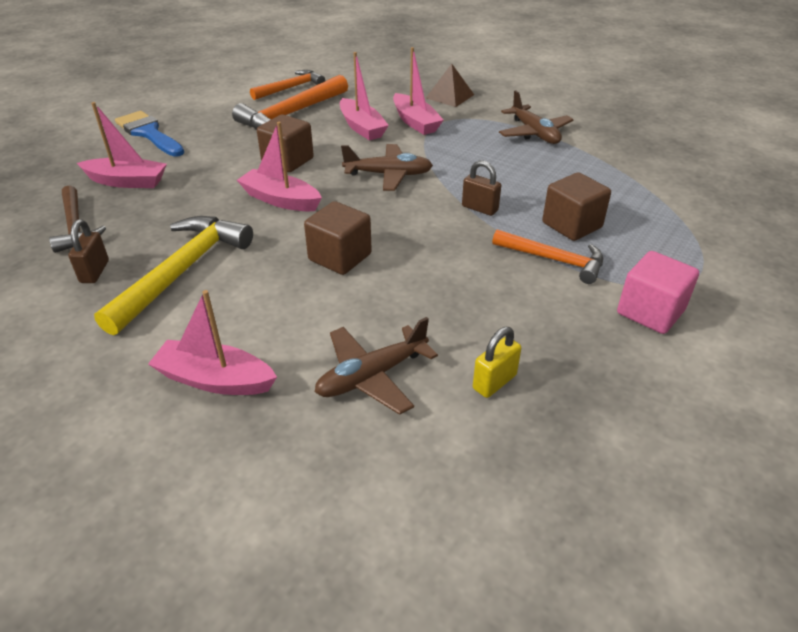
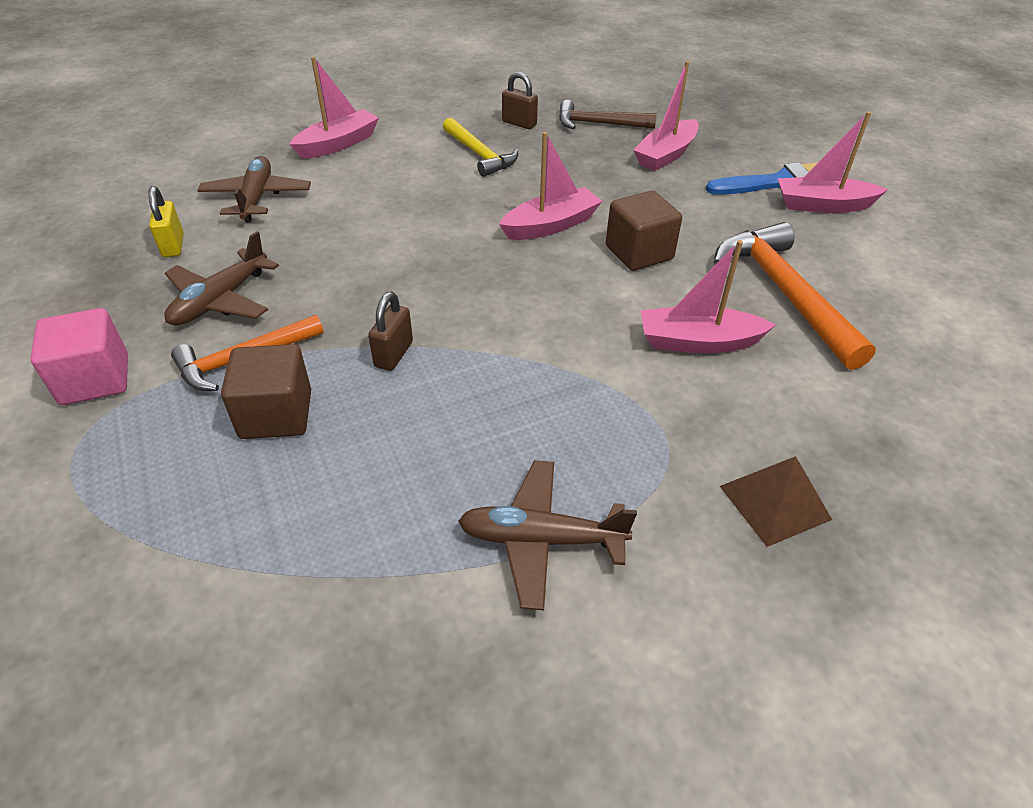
camera: 120 degrees right, 5 degrees up
yellow hammer [94,216,253,335] -> yellow hammer [443,118,518,177], size x0.64
orange hammer [250,70,325,100] -> none
brown cube [304,201,372,275] -> none
brown plane [341,144,433,191] -> brown plane moved to [164,231,279,326]
pink boat [393,47,443,135] -> pink boat moved to [778,111,888,213]
brown padlock [462,160,501,216] -> brown padlock turned 45 degrees counterclockwise [368,292,413,371]

